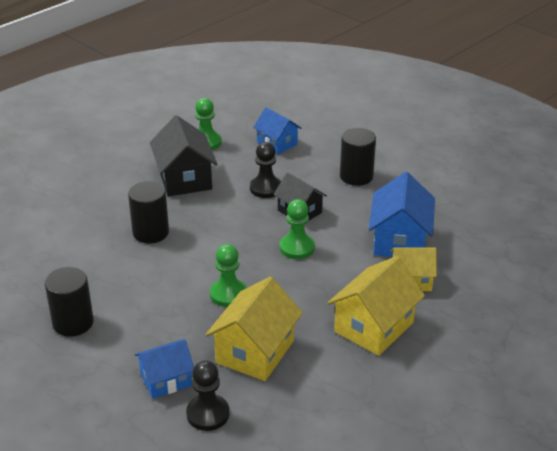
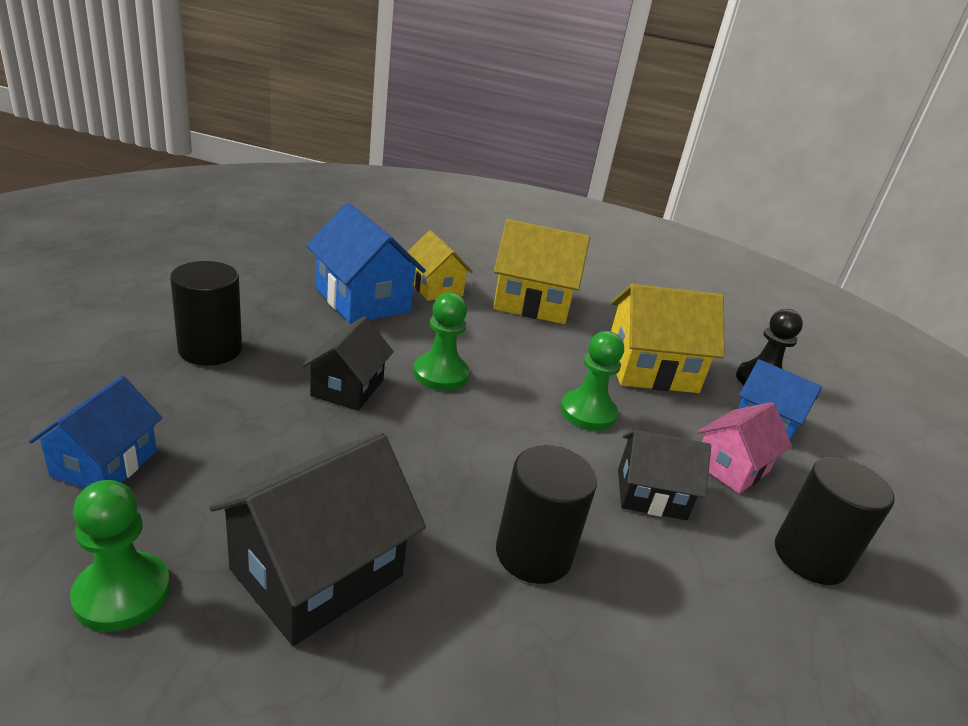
camera: 125 degrees left, 5 degrees down
black pawn [250,142,281,198] -> none
blue house [369,172,435,257] -> blue house turned 75 degrees clockwise [306,203,426,324]
none -> black house [618,430,711,520]
none -> pink house [697,402,792,494]

